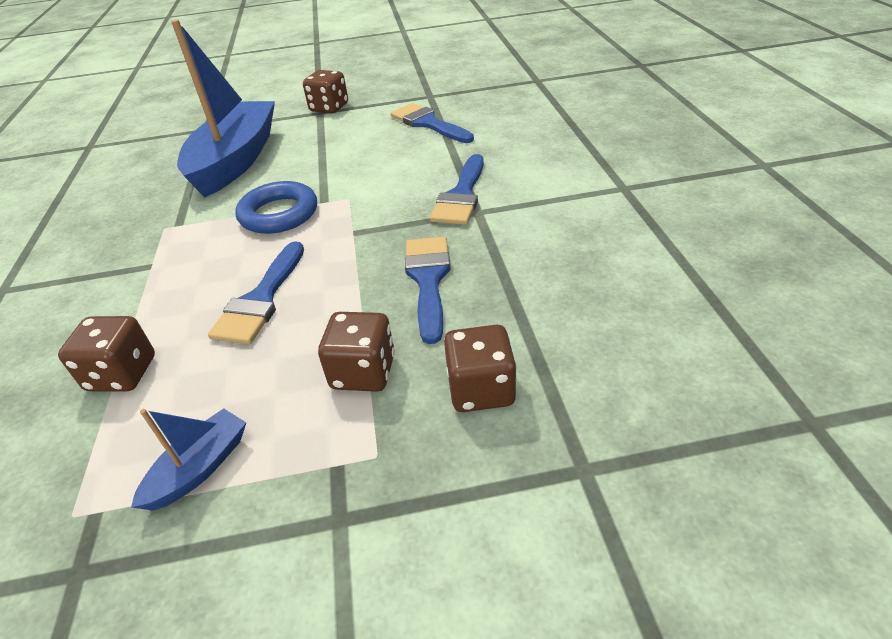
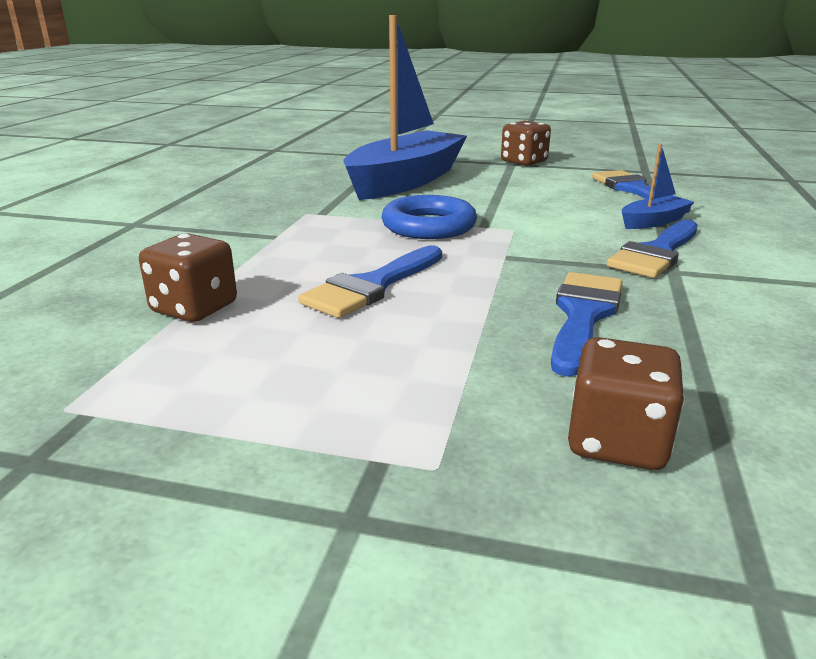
camera: 20 degrees right, 15 degrees down
blue boat [131,408,246,511] -> blue boat moved to [622,144,694,229]
brown dice [318,312,395,392] -> none

